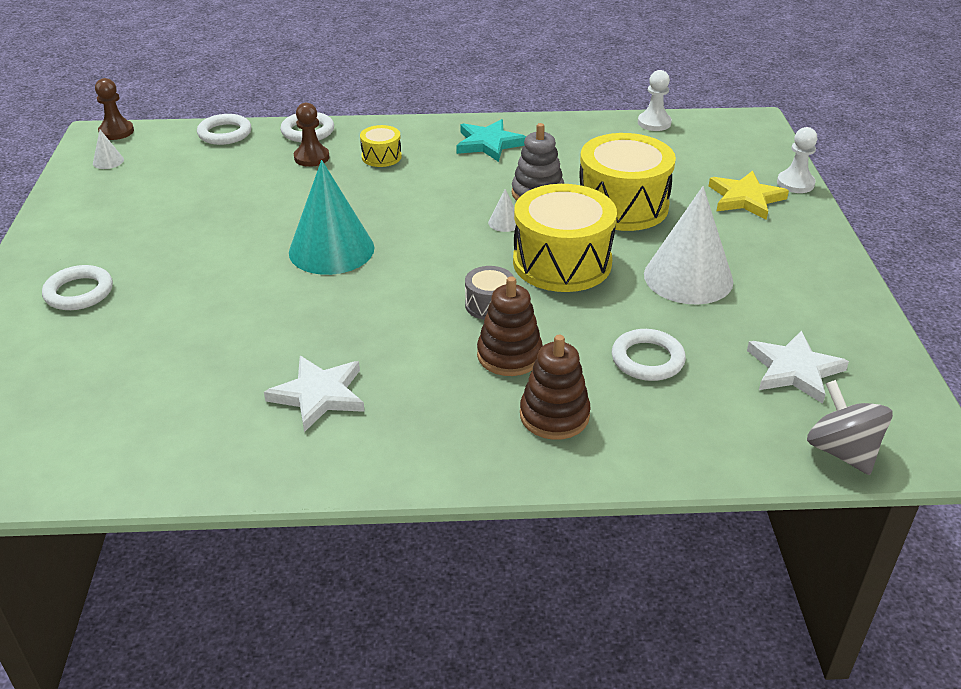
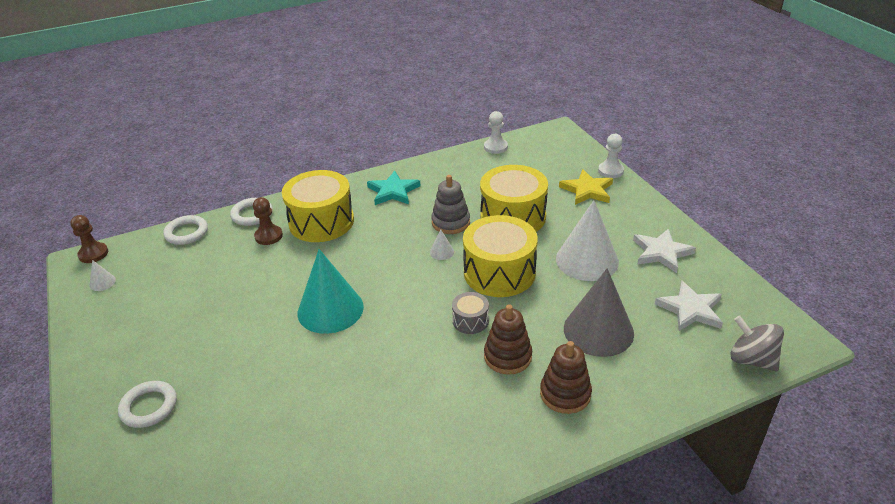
camera: 20 degrees left, 0 degrees up
white star [264,356,365,432] -> white star moved to [633,229,696,273]
yellow drum [360,125,402,167] -> yellow drum [282,170,354,242], size x2.12
white ring [612,329,686,381] -> grey cone [564,268,634,357]

